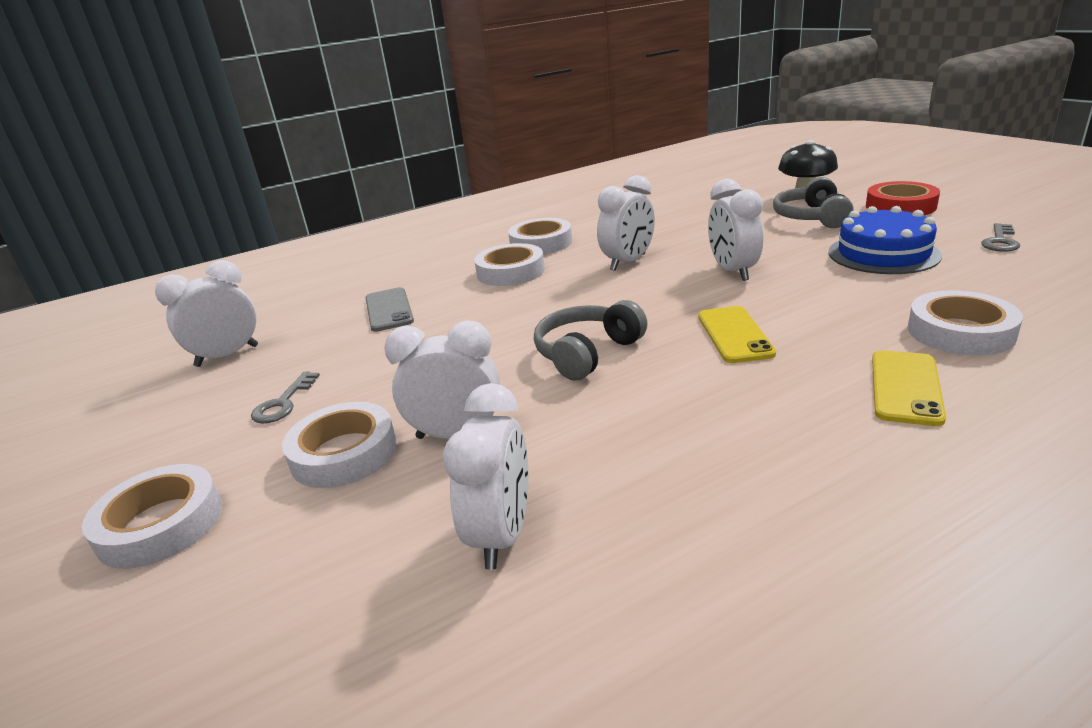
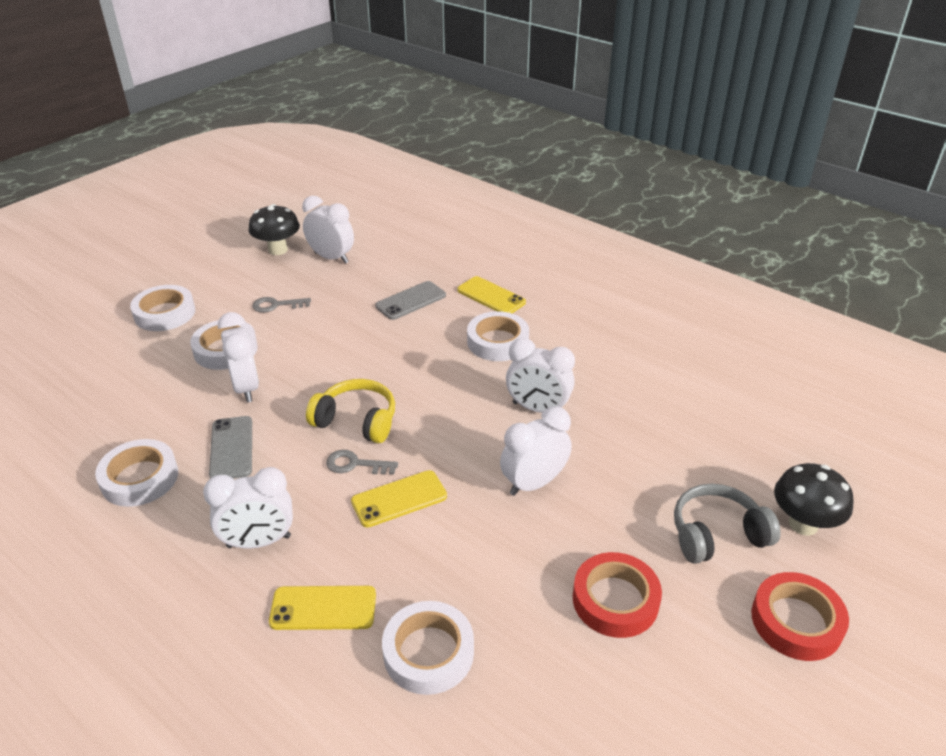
camera: 65 degrees right, 10 degrees up
white clock [443,383,528,570] -> white clock moved to [203,467,293,548]
white tape [508,218,572,254] -> white tape moved to [95,439,178,507]
grey headphones [534,300,648,381] -> yellow headphones [306,379,395,443]
blue cake [828,206,942,274] -> red tape [573,552,662,638]
grey key [981,223,1020,252] -> grey key moved to [326,450,398,475]
none -> grey phone [209,416,252,479]
none -> black mushroom [249,204,300,255]
none -> yellow phone [457,276,526,313]

